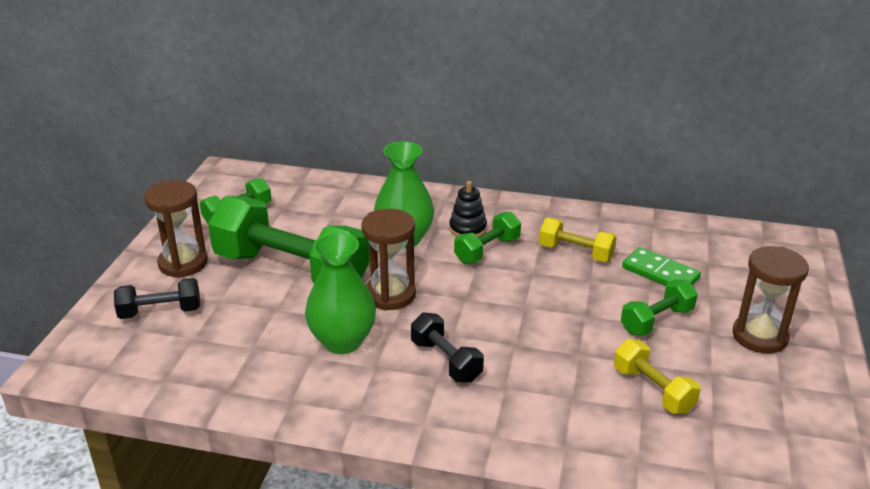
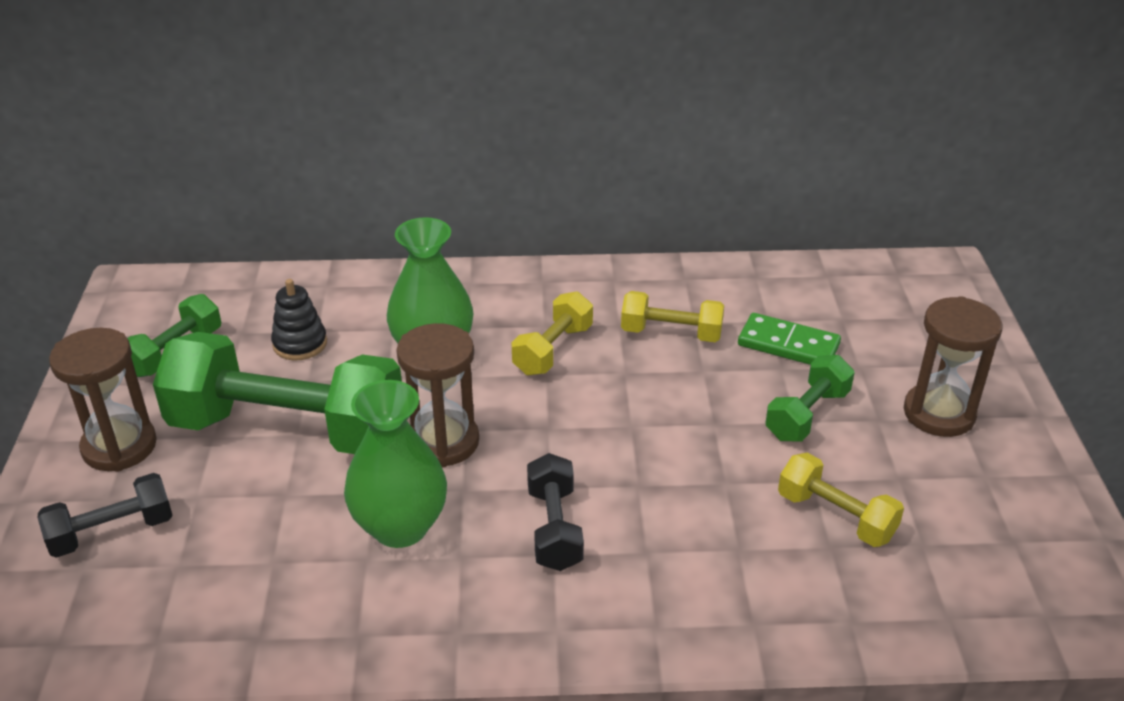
camera: 15 degrees left, 5 degrees up
black dumbbell [411,312,484,383] -> black dumbbell turned 45 degrees clockwise [527,453,584,571]
black stacking toy [449,181,487,237] -> black stacking toy moved to [271,279,327,361]
green dumbbell [454,212,521,264] -> yellow dumbbell [512,291,593,375]

